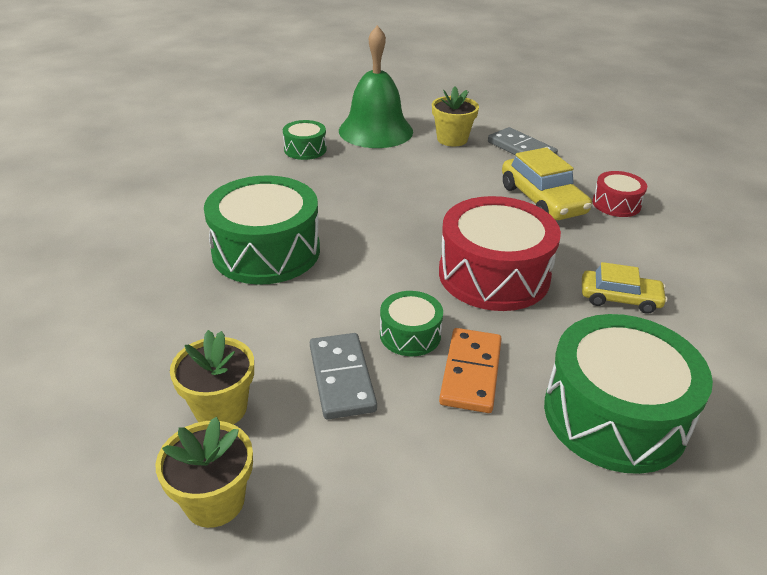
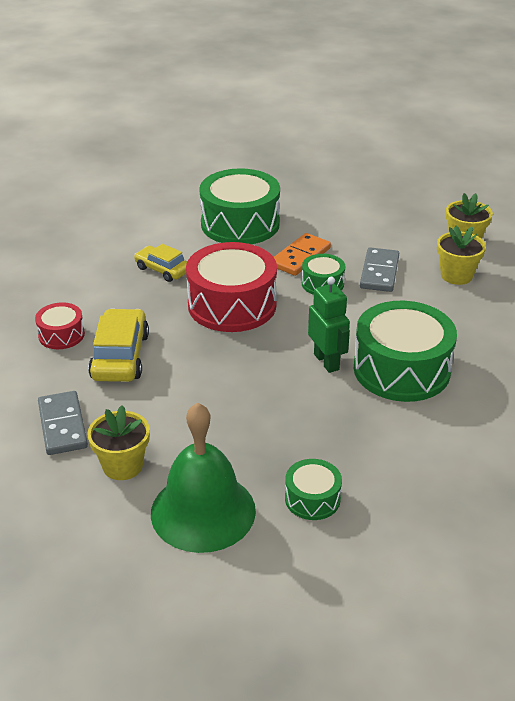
camera: 155 degrees left, 0 degrees up
none -> green robot [308,277,350,373]

